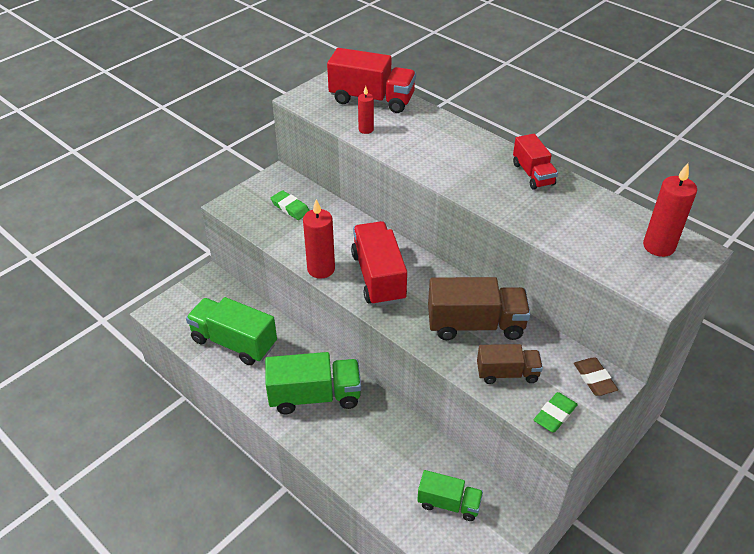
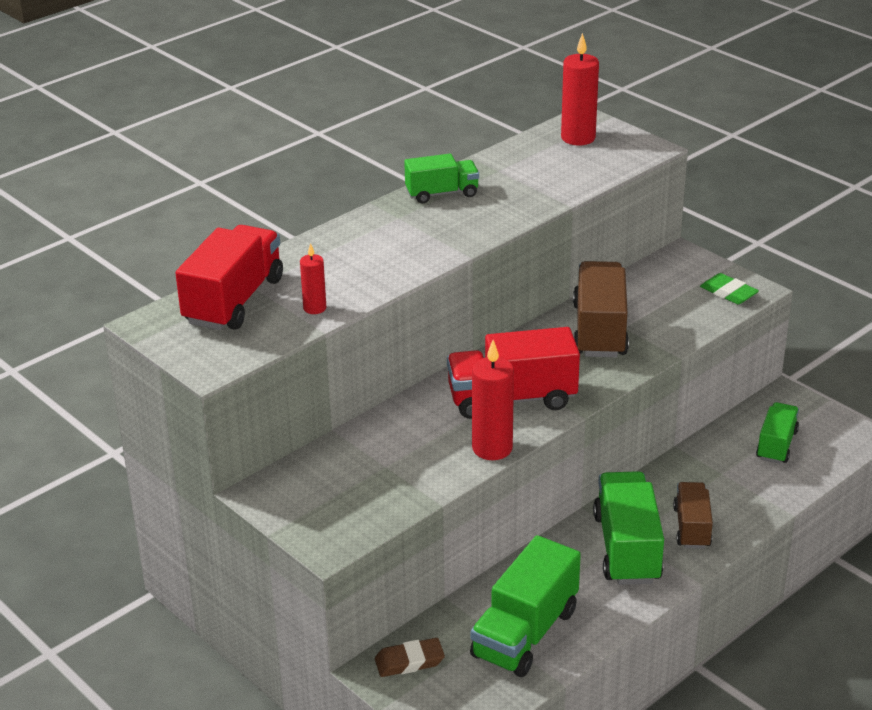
camera: 85 degrees left, 10 degrees down
green eraser [271,190,310,220] -> none
brown truck [477,344,543,384] -> brown truck moved to [673,482,713,549]
red truck [513,134,558,190] -> green truck [404,154,479,204]
brown eraser [574,358,618,396] -> brown eraser moved to [375,638,445,677]

